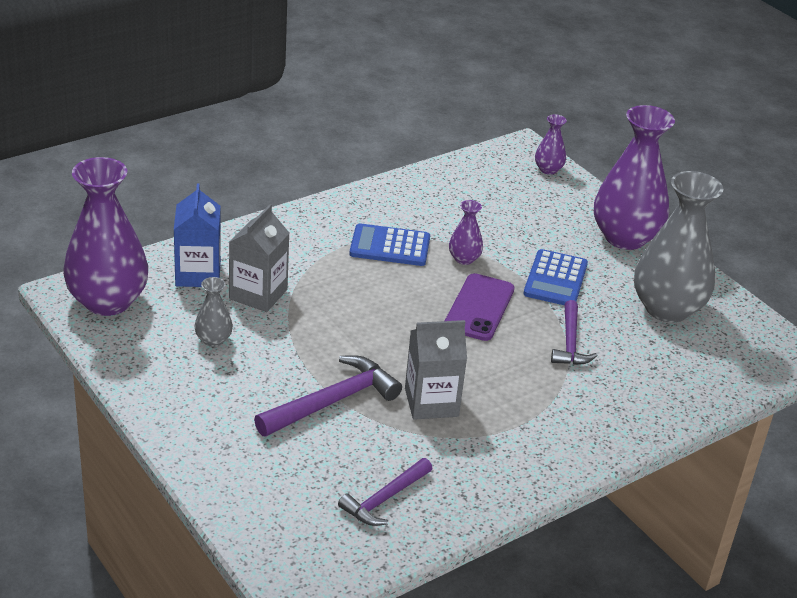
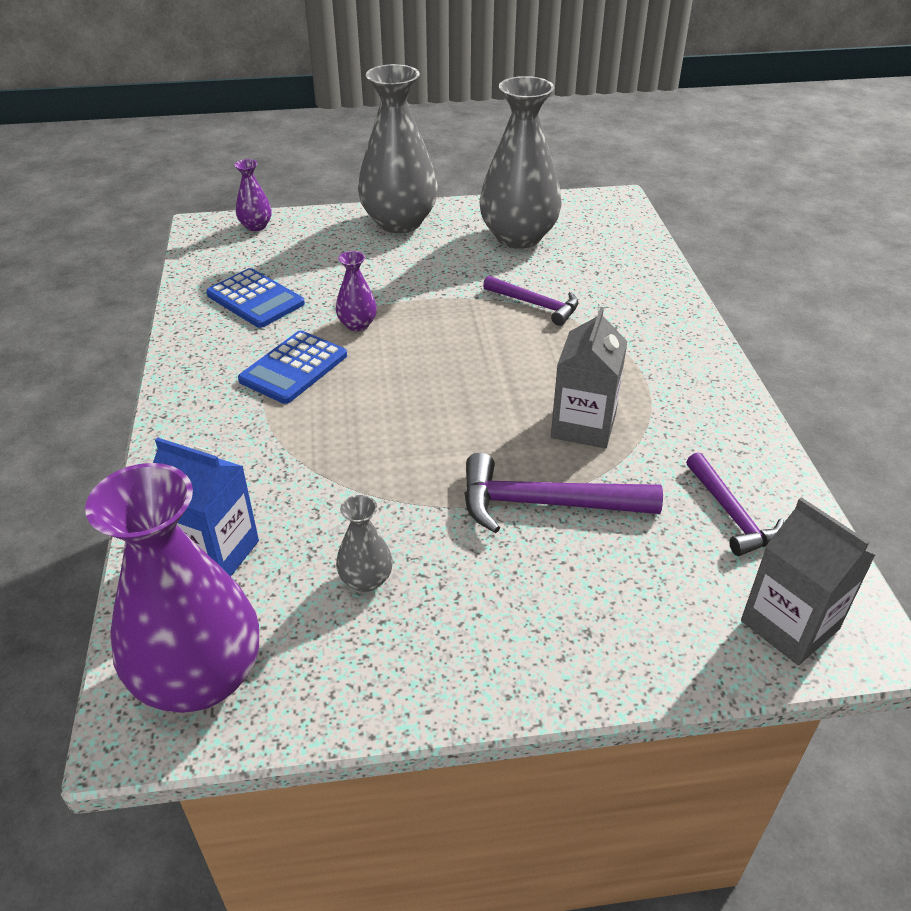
camera: 60 degrees left, 5 degrees up
grey carton [229,204,289,312] -> grey carton moved to [741,497,876,665]
purple hammer [254,355,402,436] -> purple hammer turned 75 degrees counterclockwise [464,453,663,533]
purple phone [445,273,515,341] -> none
blue calculator [523,249,588,305] -> blue calculator moved to [206,268,305,328]
purple vase [594,105,675,250] -> grey vase [358,64,438,233]

